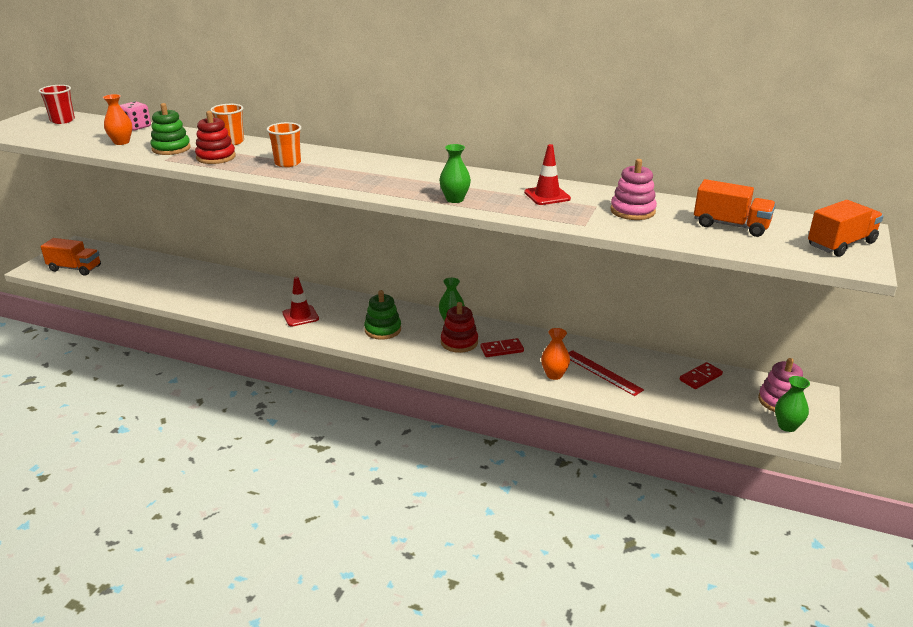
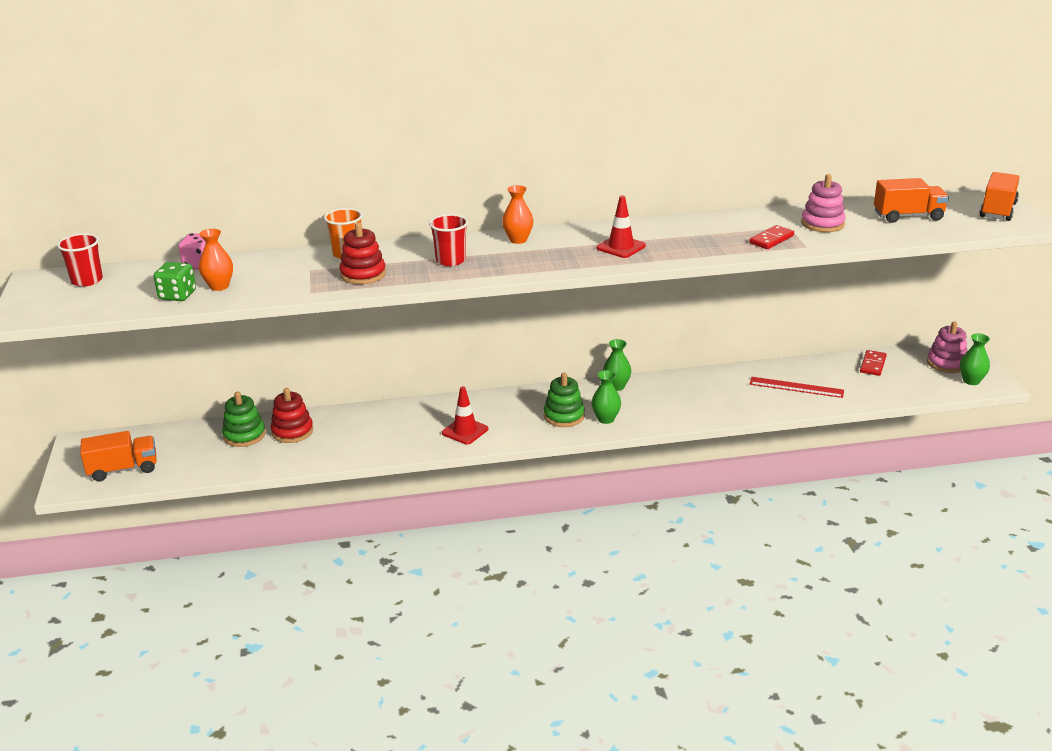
camera: 30 degrees left, 0 degrees up
green stacking toy [150,103,191,155] -> green stacking toy moved to [222,391,266,447]
orange cup [267,122,301,167] -> red cup [429,214,468,266]
green vase [439,144,471,203] -> green vase moved to [592,370,621,424]
red stacking toy [441,302,478,353] -> red stacking toy moved to [271,388,313,443]
red domino [481,338,524,357] -> red domino moved to [749,225,794,249]
red traffic cone [524,144,571,205] -> red traffic cone moved to [596,195,646,258]
orange vase [541,328,570,380] -> orange vase moved to [502,185,533,244]
none -> green dice [154,262,196,301]

